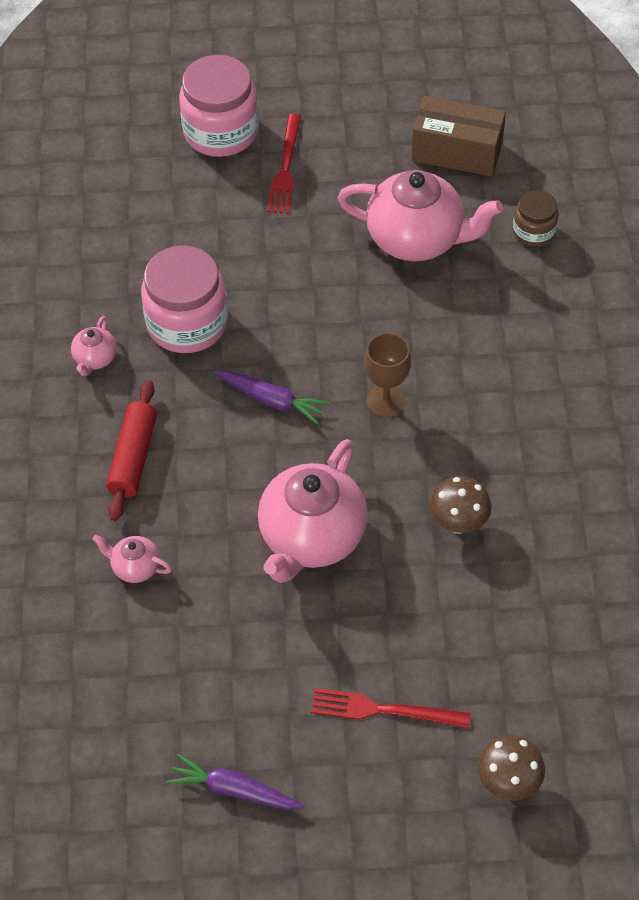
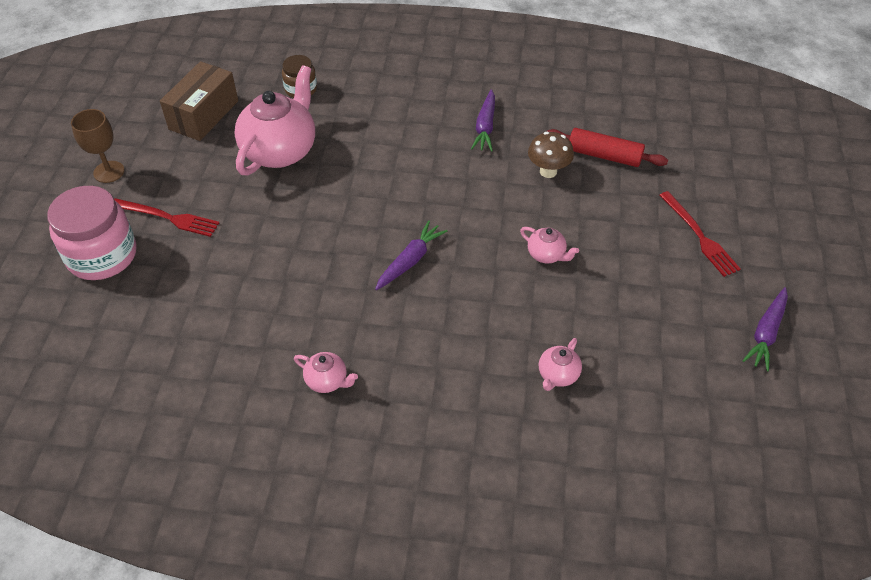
camera: 80 degrees left, 5 degrees down
red rolling pin [106,380,157,521] -> red rolling pin moved to [546,128,668,167]
pink jar [141,245,228,353] -> none
pink teapot [258,439,368,583] -> pink teapot [520,227,579,263], size x0.45
red fork [311,688,470,728] -> red fork turned 45 degrees counterclockwise [659,191,741,277]
brown goblet [364,333,411,418] -> brown goblet moved to [71,109,125,183]
brown mushroom [477,735,545,801] -> none
none -> purple carrot [471,89,495,152]

